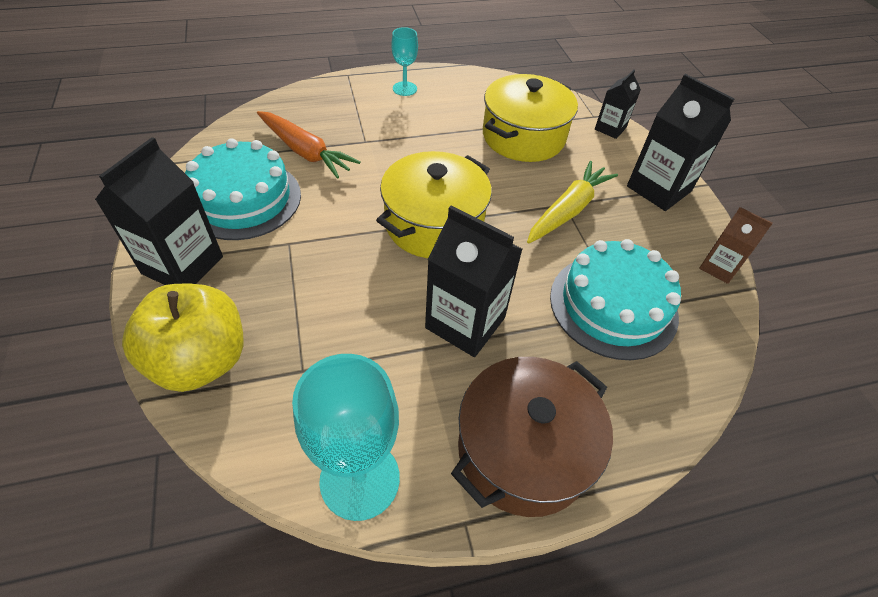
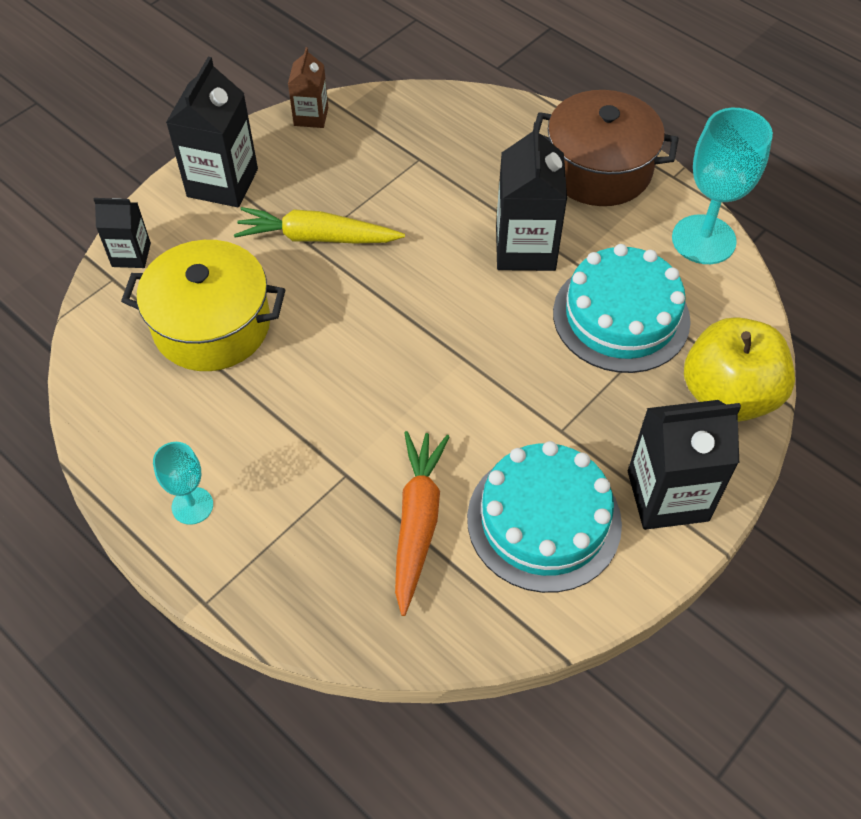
camera: 120 degrees left, 5 degrees up
yellow pot [376,151,492,258] -> none
turquoise cake [550,239,681,360] -> turquoise cake moved to [553,244,691,373]

